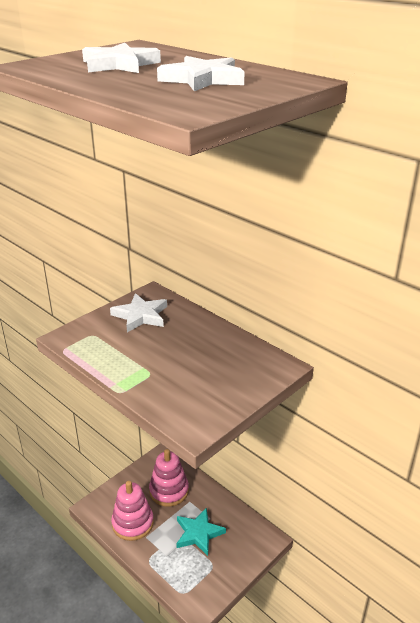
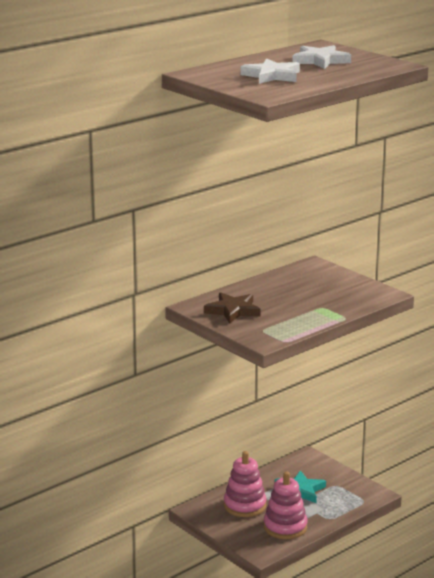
camera: 85 degrees left, 10 degrees down
white star [110,293,167,332] -> brown star [204,292,261,324]

